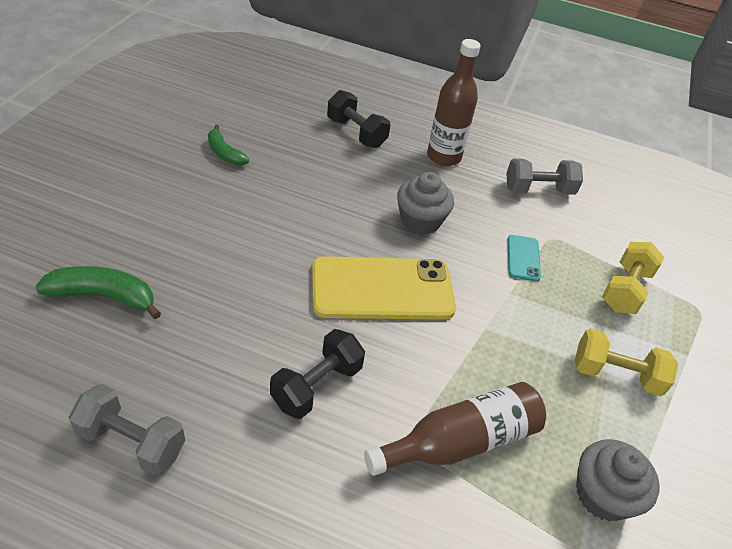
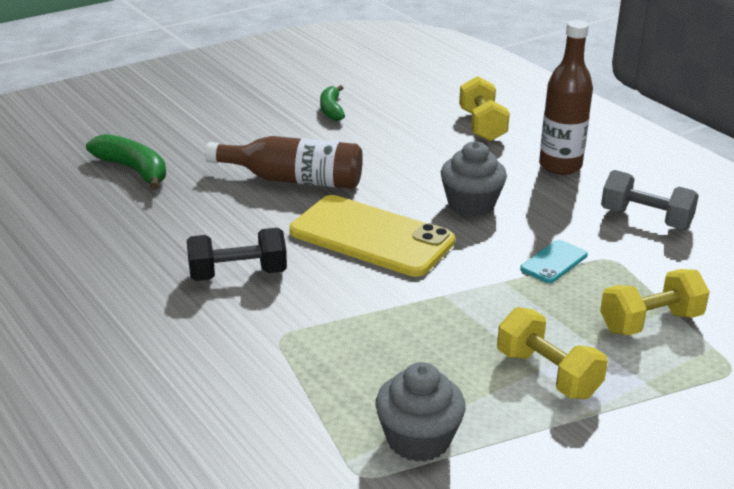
camera: 40 degrees right, 15 degrees down
grey dumbbell [69,384,185,476] -> none
black dumbbell [327,90,390,148] -> yellow dumbbell [459,76,510,141]
brown bottle [364,382,546,476] -> brown bottle moved to [205,136,363,189]

